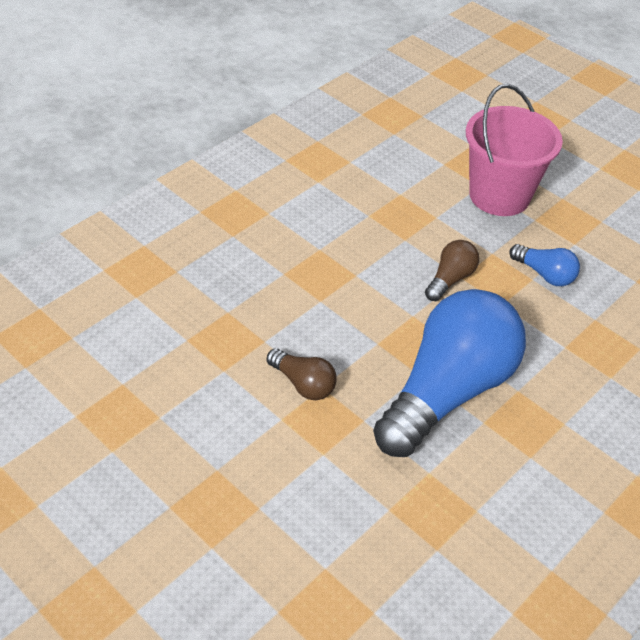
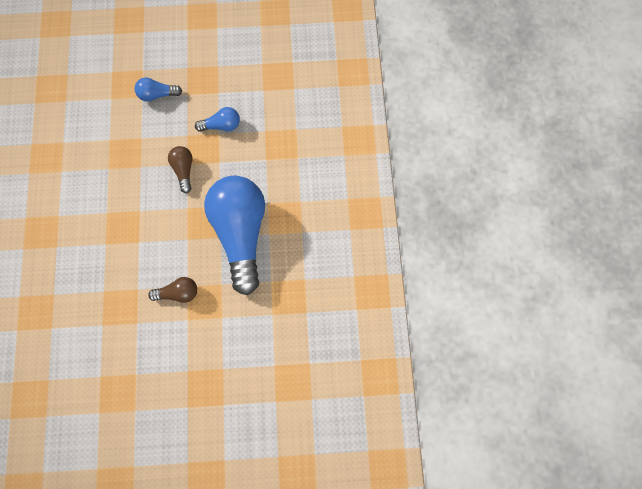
camera: 45 degrees left, 25 degrees up
pink bucket [466,84,563,216] -> blue light bulb [135,77,182,101]

